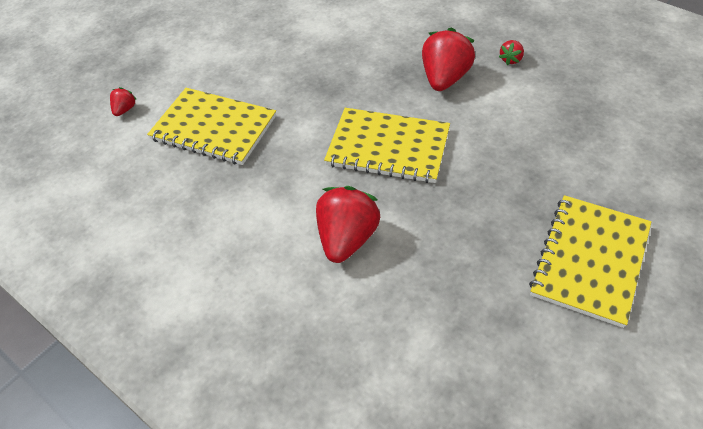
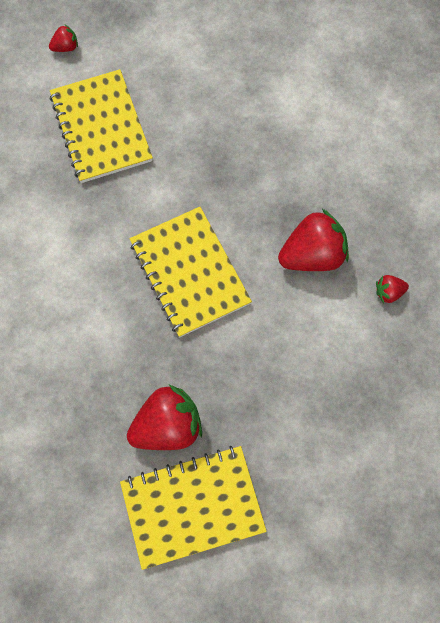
camera: 45 degrees right, 20 degrees up
red strawberry [316,186,380,263] -> red strawberry moved to [127,385,202,450]

